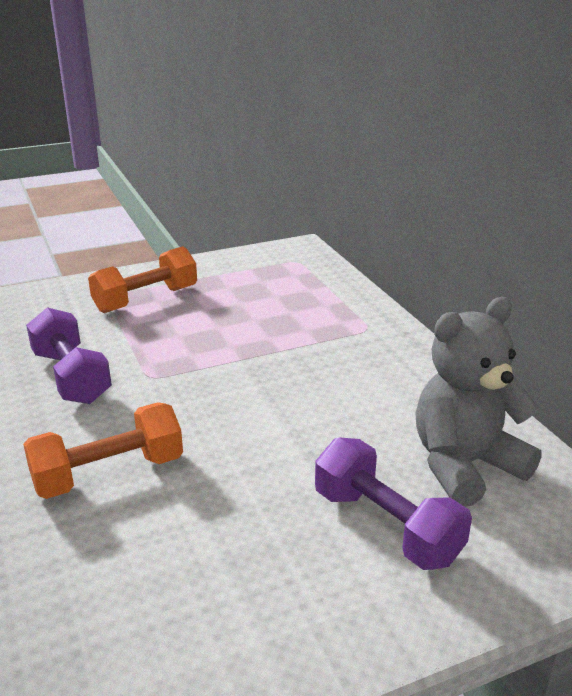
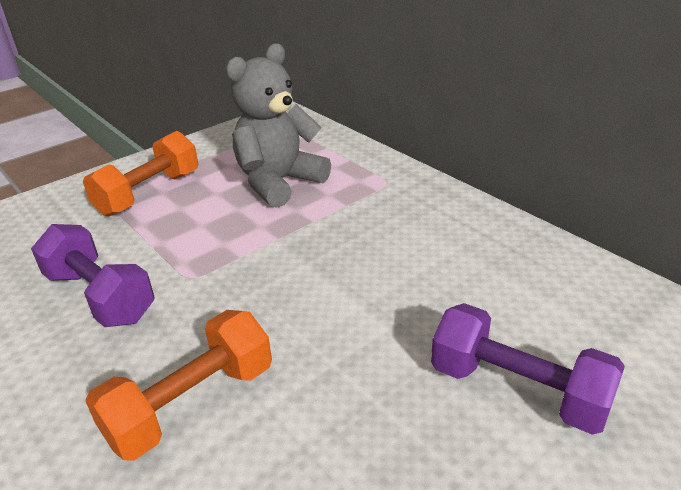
camera: 15 degrees left, 5 degrees up
grey teddy bear [416,297,542,507] -> grey teddy bear moved to [226,43,331,208]

